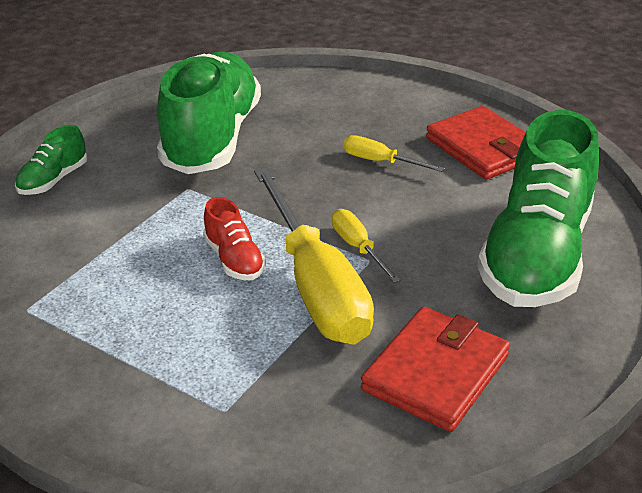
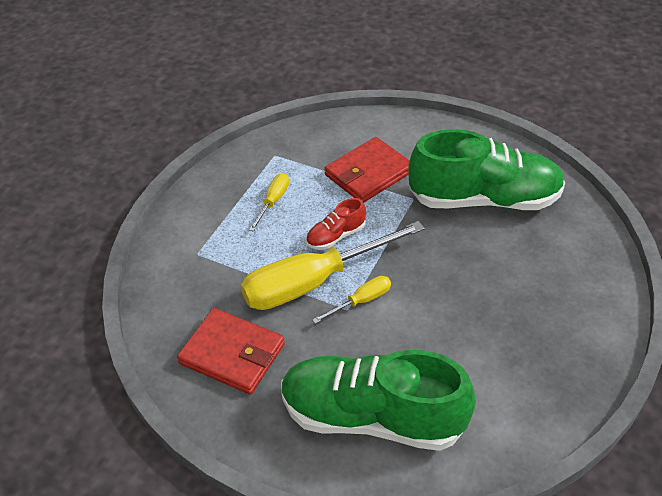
camera: 85 degrees right, 10 degrees up
green shoe [15,125,87,195] -> none
yellow screwdriver [343,135,445,172] -> yellow screwdriver moved to [249,173,289,232]
red wallet [426,106,526,180] -> red wallet moved to [325,137,410,203]

